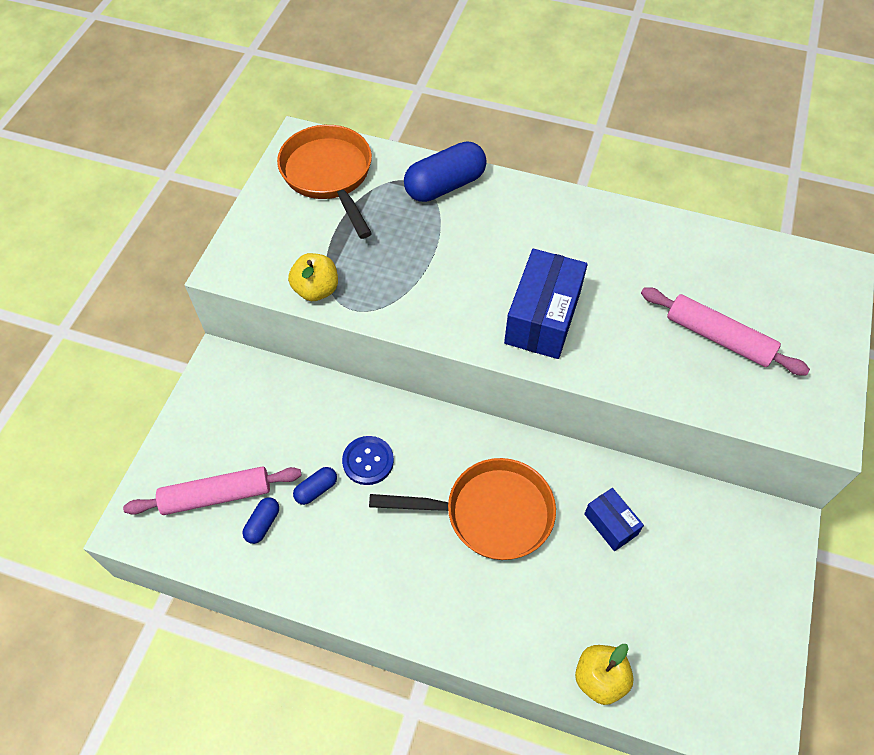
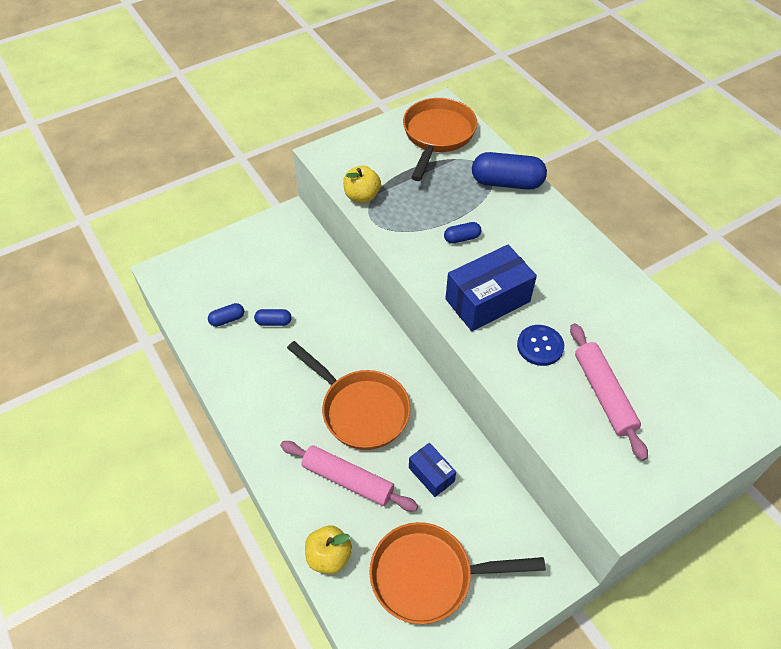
camera: 40 degrees right, 5 degrees down
pink rolling pin [123,466,302,515] -> pink rolling pin moved to [280,441,418,511]
blue button [342,436,394,485] -> blue button moved to [517,325,564,366]
blue box [584,488,644,551] -> blue box turned 45 degrees counterclockwise [409,443,456,497]
none -> orange pan [369,522,546,624]
none -> blue capsule [444,222,481,243]

